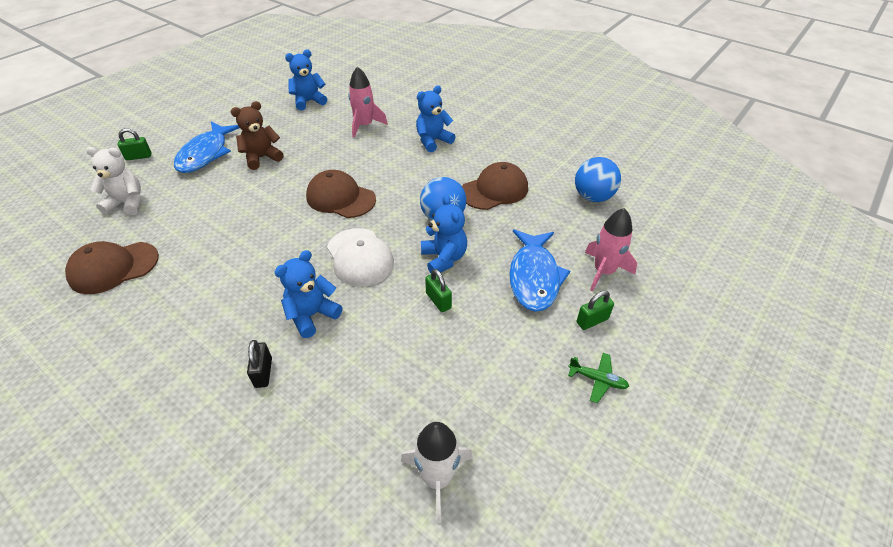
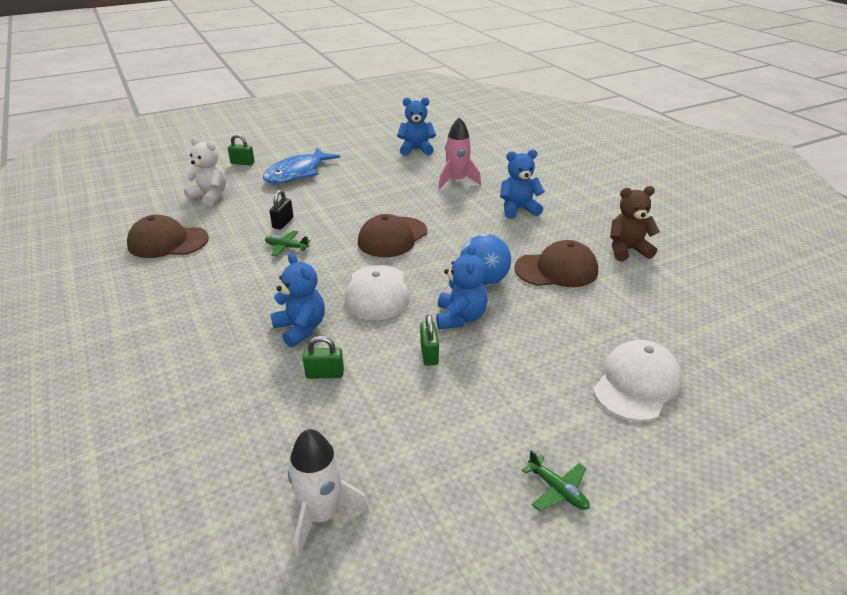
camera: 25 degrees right, 10 degrees down
brown teddy bear [231,101,284,170] -> brown teddy bear moved to [610,186,660,261]
black padlock [247,340,272,388] -> black padlock moved to [270,190,293,229]
blue teddy bear [274,250,342,338] -> blue teddy bear turned 75 degrees clockwise [270,253,325,348]
brown cap [306,170,376,218] -> brown cap turned 105 degrees counterclockwise [358,214,427,257]
blue fish [509,229,570,312] -> none
blue ball [575,157,621,202] -> none
green padlock [577,291,614,330] -> green padlock moved to [303,336,344,379]
pink rocket [585,208,637,292] -> white cap [593,340,682,422]
none -> green plane [265,231,311,256]

